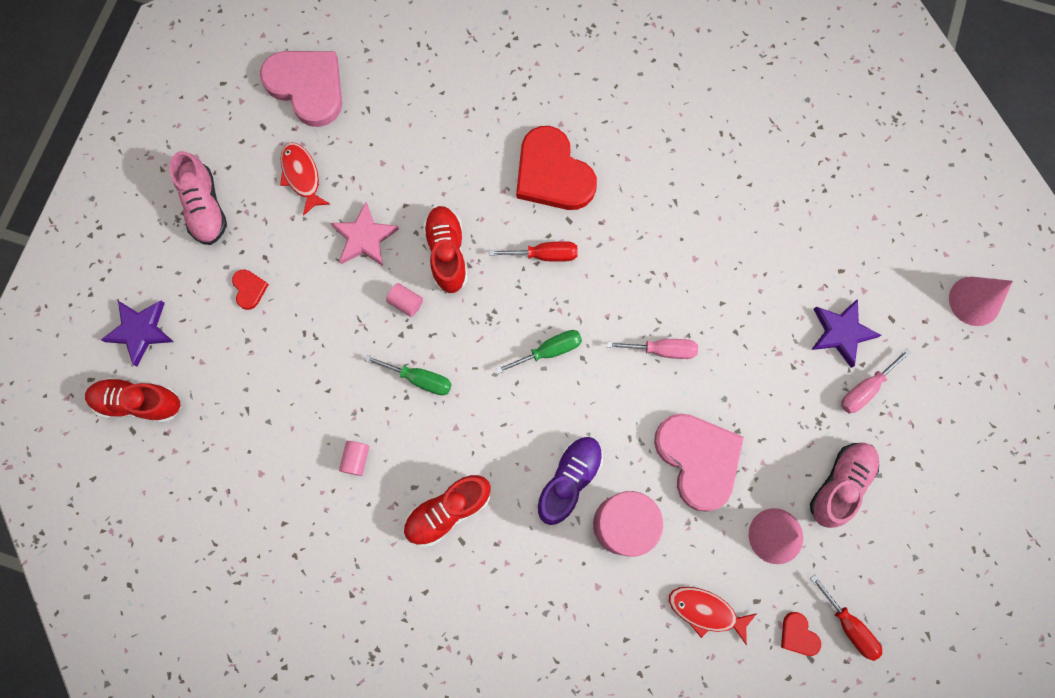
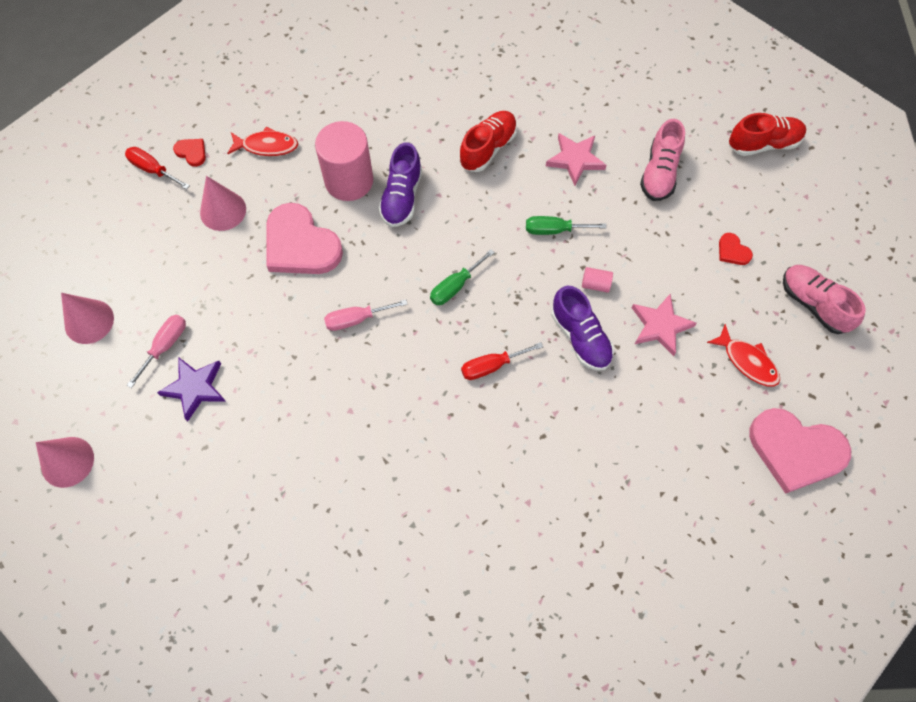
camera: 160 degrees right, 10 degrees down
purple star [101,300,174,366] -> none
pink cylinder [339,441,369,476] -> pink star [546,133,606,186]
red shoe [423,206,468,293] -> purple shoe [551,285,614,371]
red heart [516,126,597,210] -> none
pink shoe [810,443,879,528] -> pink shoe moved to [640,119,685,201]
none -> pink cone [61,293,114,344]

